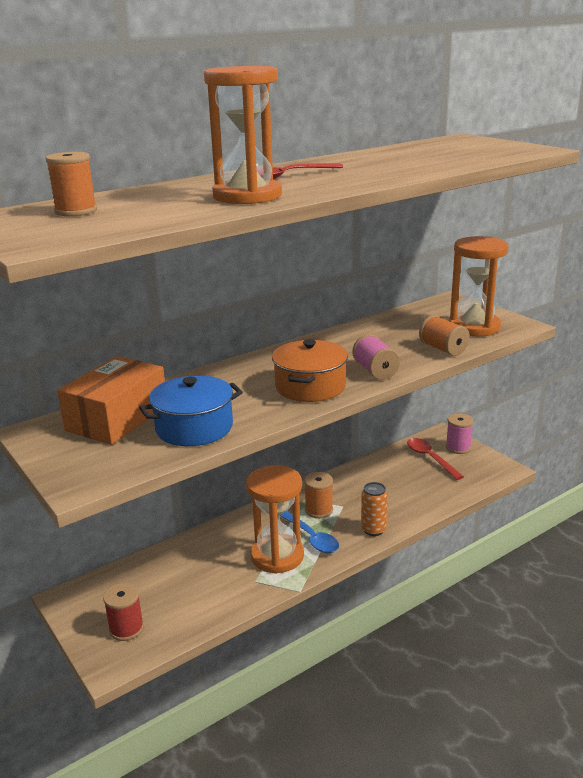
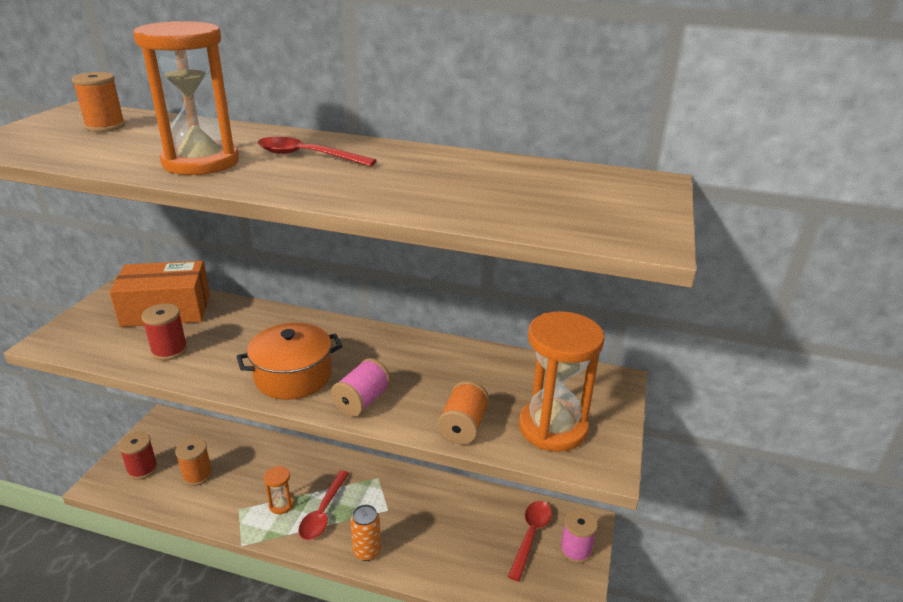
camera: 50 degrees right, 5 degrees up
blue pot [139,375,243,446] -> red spool [141,304,188,361]
orange hourglass [246,465,304,574] -> orange hourglass [264,466,294,514], size x0.47
blue spoon [281,511,339,553] -> red spoon [299,470,349,540]
orange spool [304,472,333,518] -> orange spool moved to [175,438,213,486]

